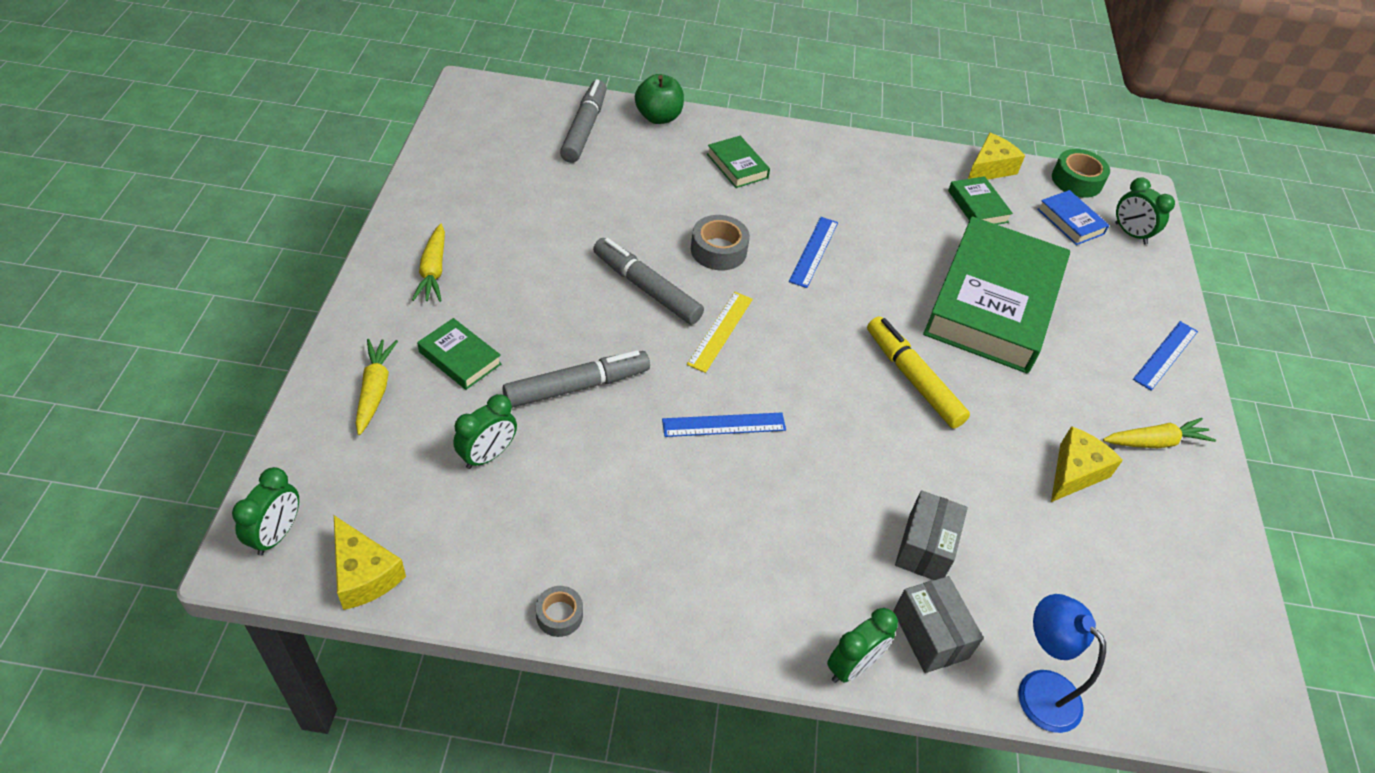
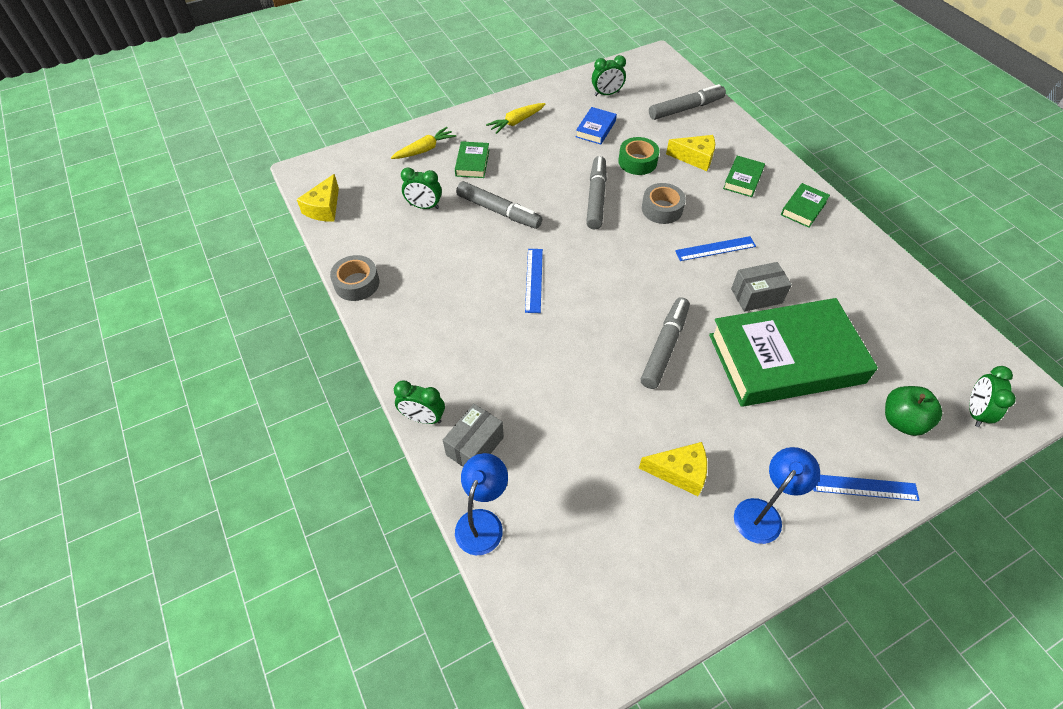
camera: 60 degrees right, 5 degrees up
green clock [232,467,299,556] -> green clock moved to [592,55,626,96]
grey tape [536,586,583,637] -> grey tape [330,255,379,301], size x1.64
green apple [635,74,684,124] -> green apple moved to [885,386,942,436]
blue ruler [662,412,786,437] -> blue ruler turned 45 degrees clockwise [525,249,543,313]
yellow ruler [687,292,753,373] -> none
yellow marker [867,317,970,429] -> grey marker [641,297,690,389]
grey box [895,490,968,580] -> grey box moved to [731,262,792,312]
green book [948,176,1013,225] -> green book moved to [781,183,830,228]
yellow cheese [968,133,1025,180] -> yellow cheese moved to [666,135,715,171]
blue book [1037,190,1109,245] -> blue book moved to [576,107,617,145]
green tape [1052,149,1110,198] -> green tape moved to [618,137,660,175]
yellow carrot [1103,418,1216,448] -> blue lamp [734,447,820,544]

